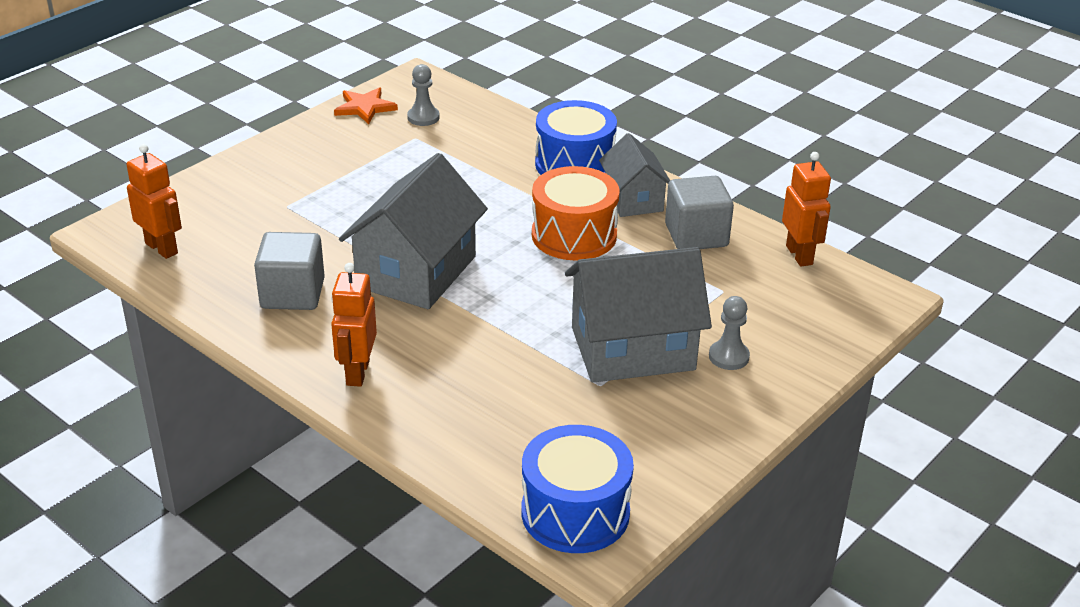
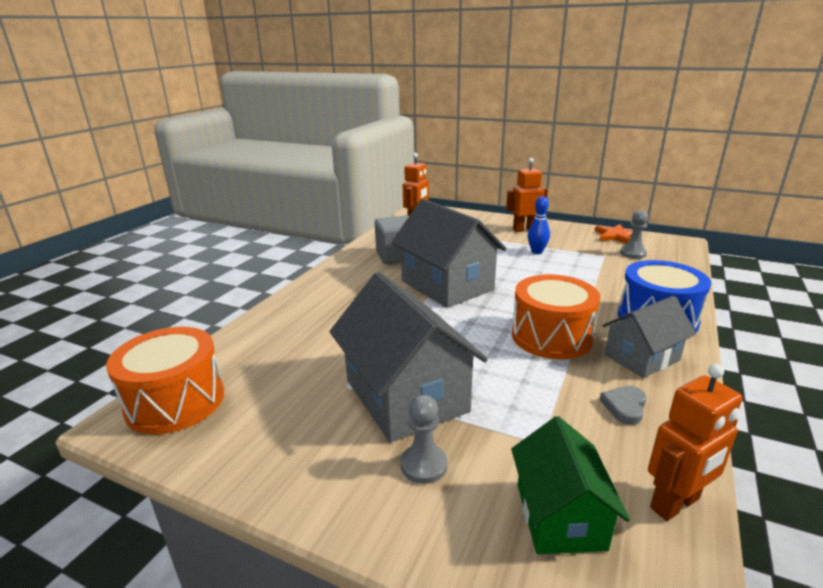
camera: 75 degrees right, 10 degrees down
orange robot [331,263,377,387] -> orange robot moved to [506,158,548,232]
grey house [339,153,488,309] -> grey house turned 45 degrees clockwise [391,199,507,308]
blue drum [521,425,634,553] -> orange drum [106,327,224,434]
grey cube [665,176,734,249] -> grey heart [600,386,647,425]
none -> green house [511,416,630,554]
none -> blue bowling pin [528,196,550,254]

